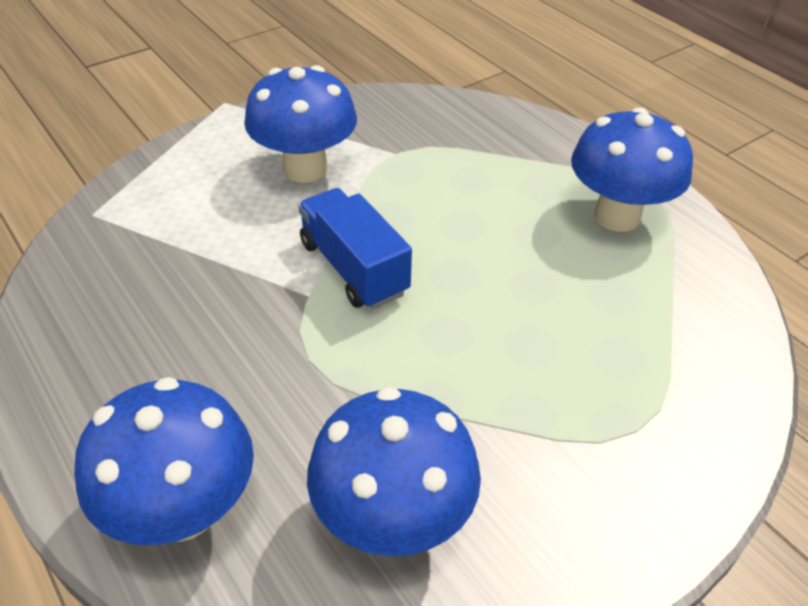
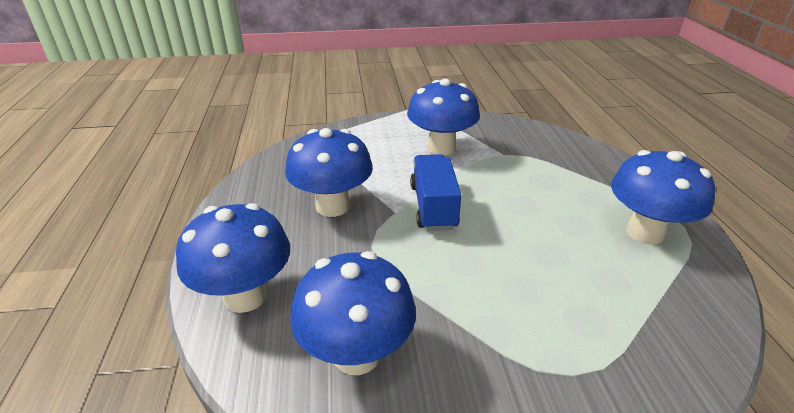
camera: 30 degrees right, 10 degrees down
none -> blue mushroom [285,128,373,217]

